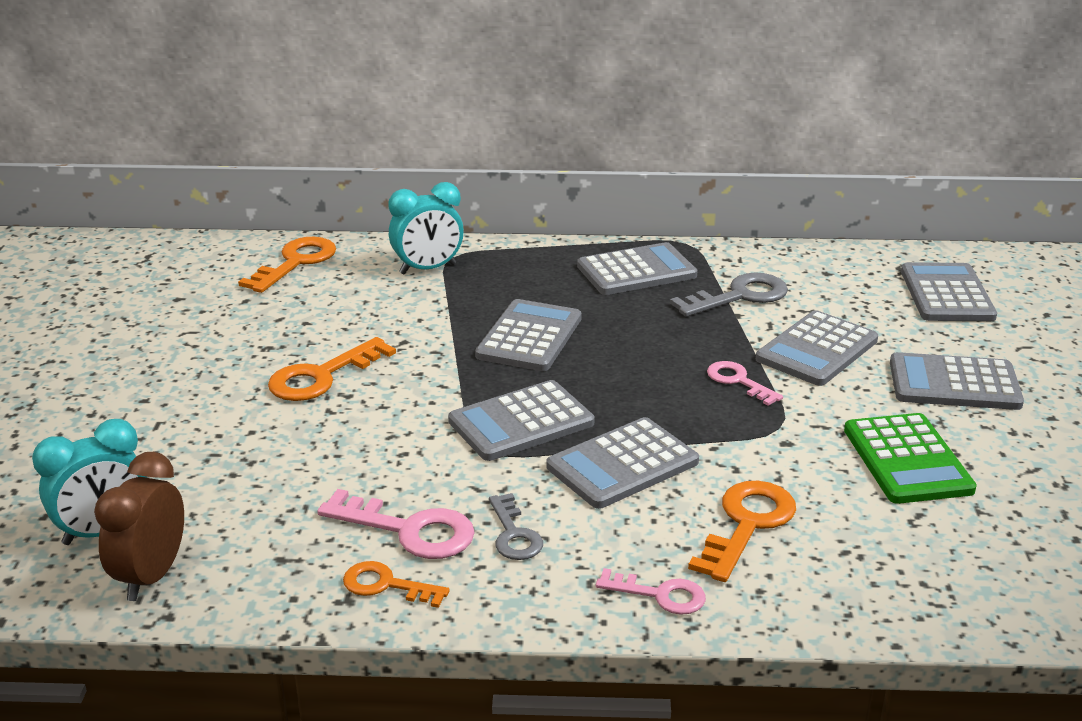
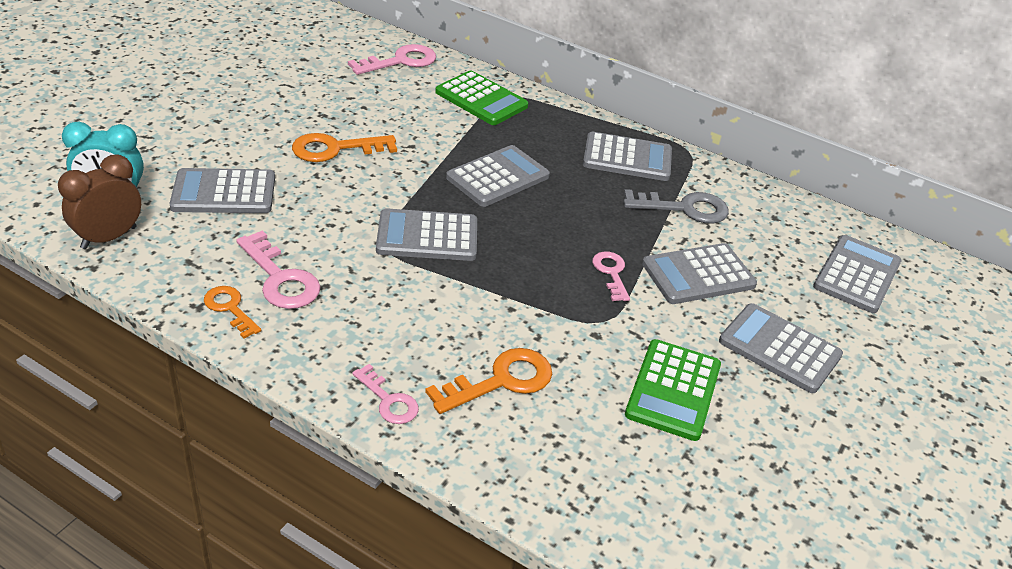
camera: 25 degrees right, 10 degrees up
orange key [238,237,336,293] -> pink key [348,44,436,75]
turquoise clock [388,182,464,274] -> green calculator [435,71,529,125]
grey key [489,493,543,560] -> none
grey calculator [546,417,699,509] -> grey calculator moved to [169,168,275,213]

